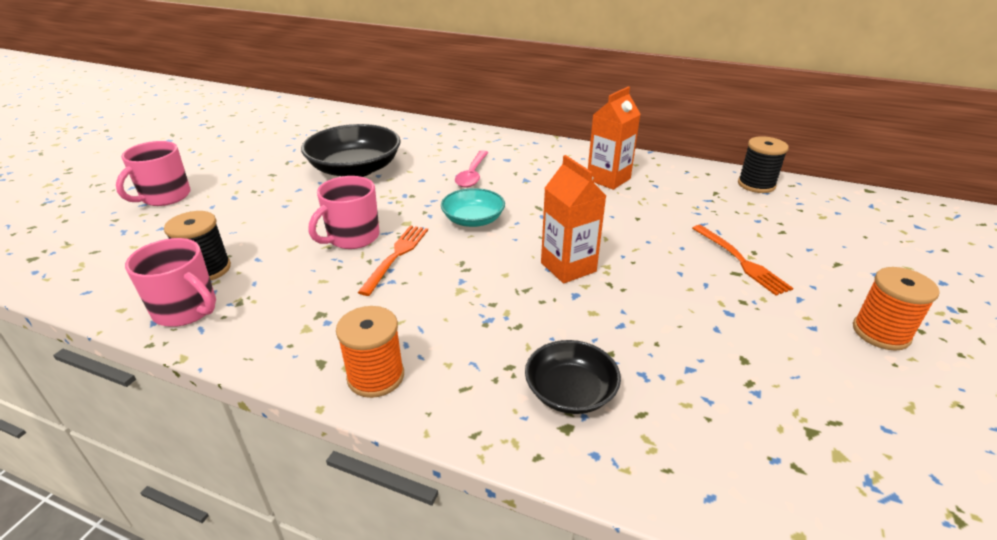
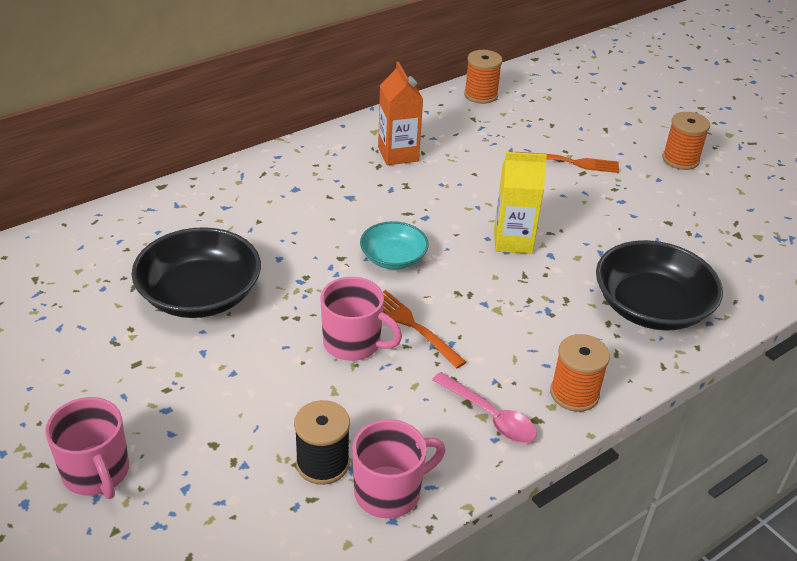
camera: 60 degrees left, 5 degrees up
pink mug [309,176,380,249] -> pink mug turned 45 degrees counterclockwise [320,277,402,361]
pink spoon [455,150,488,188] -> pink spoon moved to [432,372,537,443]
black bowl [525,340,621,414] -> black bowl [596,240,723,331], size x1.73
orange carton [541,155,606,283] -> yellow carton [494,152,547,254]
black spool [738,136,789,193] -> orange spool [464,50,503,104]

